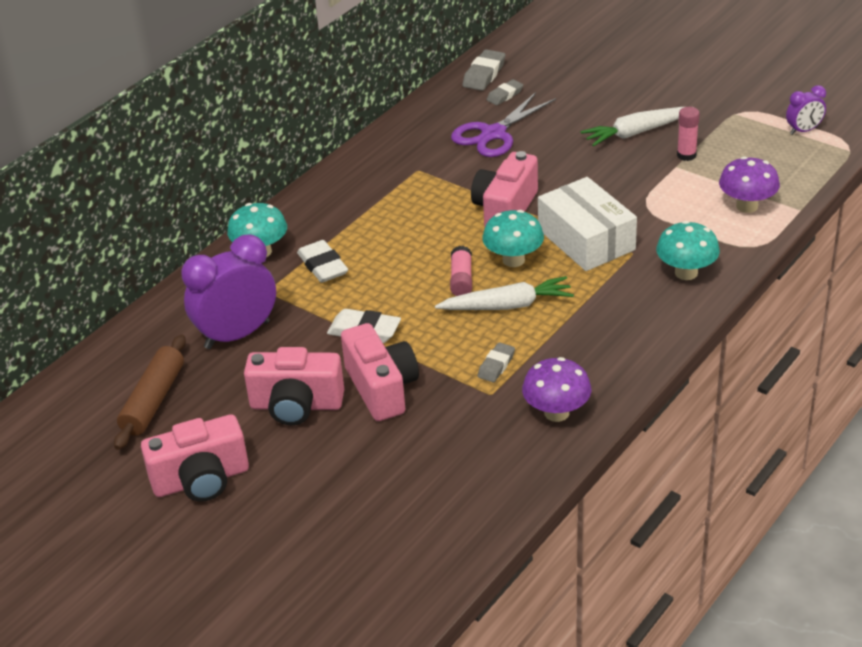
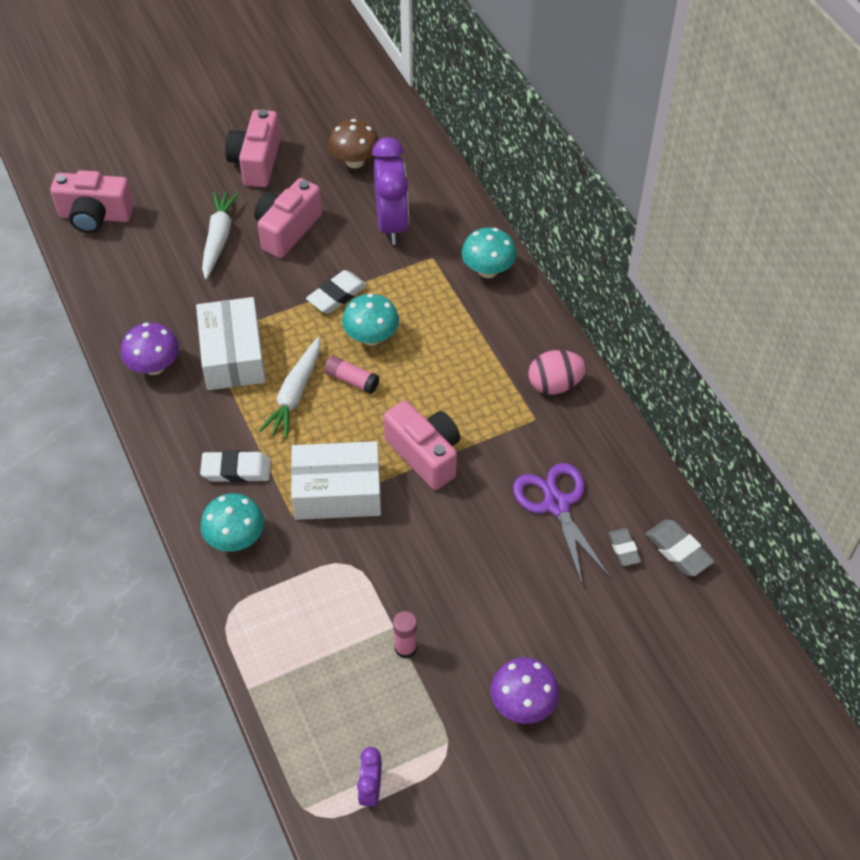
camera: 115 degrees right, 15 degrees up
brown rolling pin [114,335,186,450] -> brown mushroom [328,119,379,168]
white eraser [297,240,348,283] -> white eraser moved to [200,450,271,483]
pink camera [341,323,419,421] -> pink camera moved to [50,170,134,233]
grey eraser [478,342,515,382] -> white box [196,297,266,390]
turquoise mushroom [483,210,544,267] -> turquoise mushroom moved to [342,293,399,346]
white carrot [581,107,684,146] -> white carrot moved to [202,191,239,280]
purple mushroom [719,156,780,213] -> purple mushroom moved to [491,657,559,724]
none -> pink egg [528,350,586,394]

